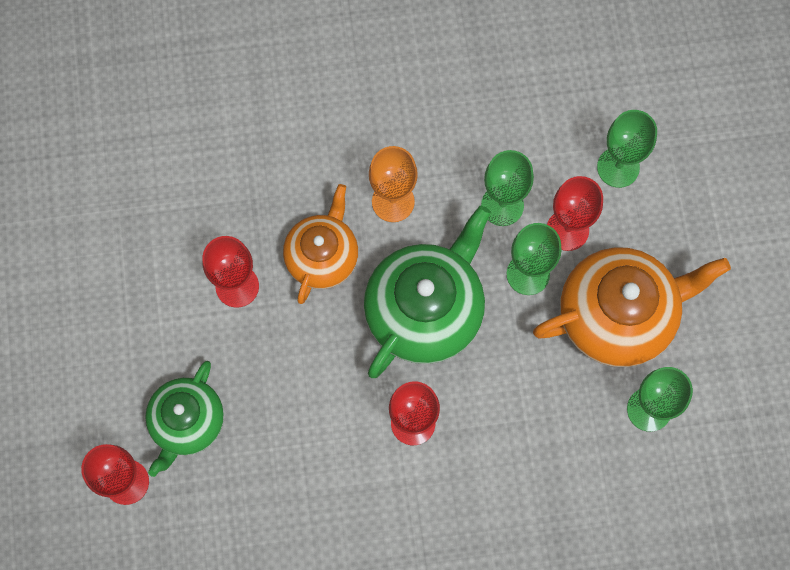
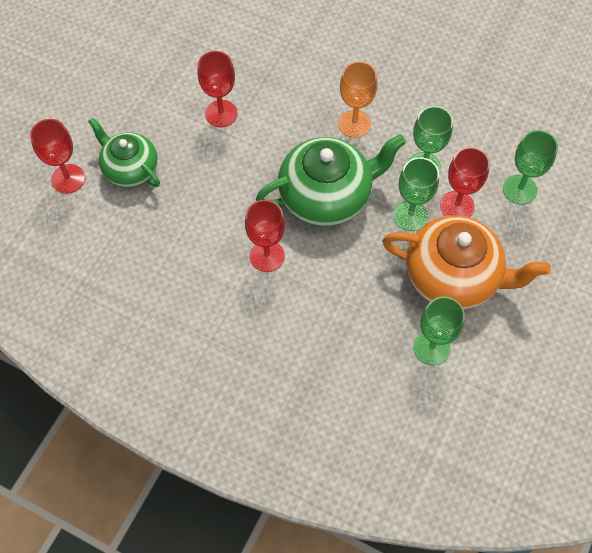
camera: 35 degrees right, 10 degrees down
green teapot [145,361,224,477] -> green teapot turned 75 degrees clockwise [88,118,160,187]
orange teapot [283,184,358,304] -> none

